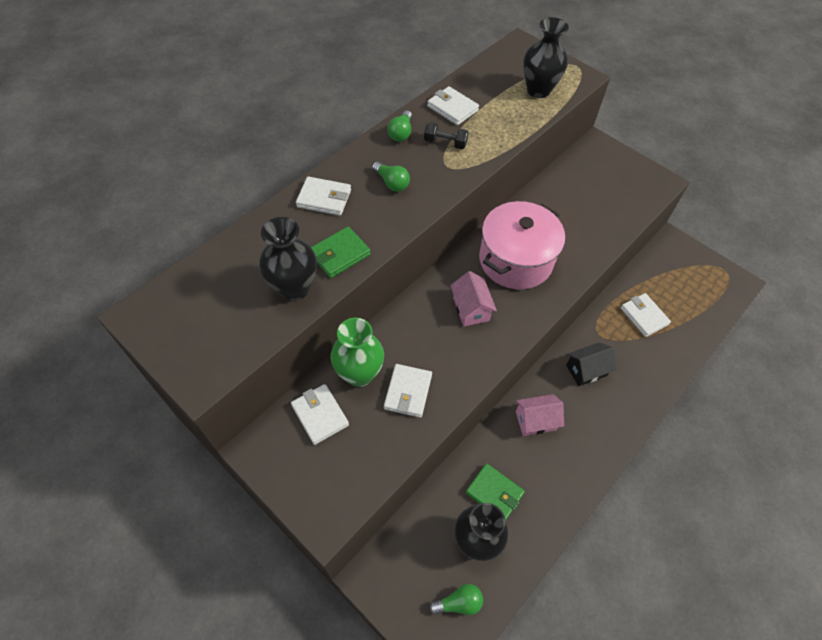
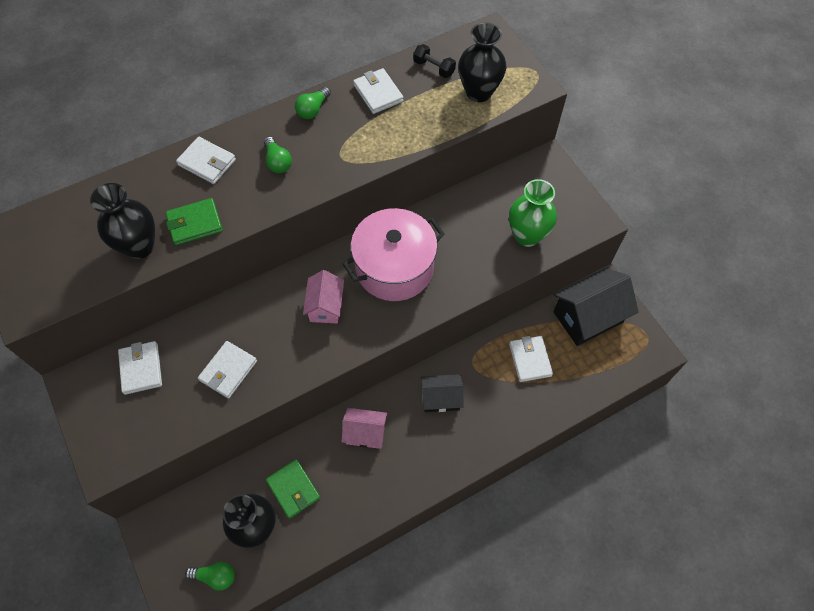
camera: 20 degrees right, 5 degrees up
green vase [331,318,384,387] -> green vase moved to [509,179,557,247]
black dumbbell [424,122,469,149] -> black dumbbell moved to [413,44,456,78]
none -> black house [553,268,639,346]

